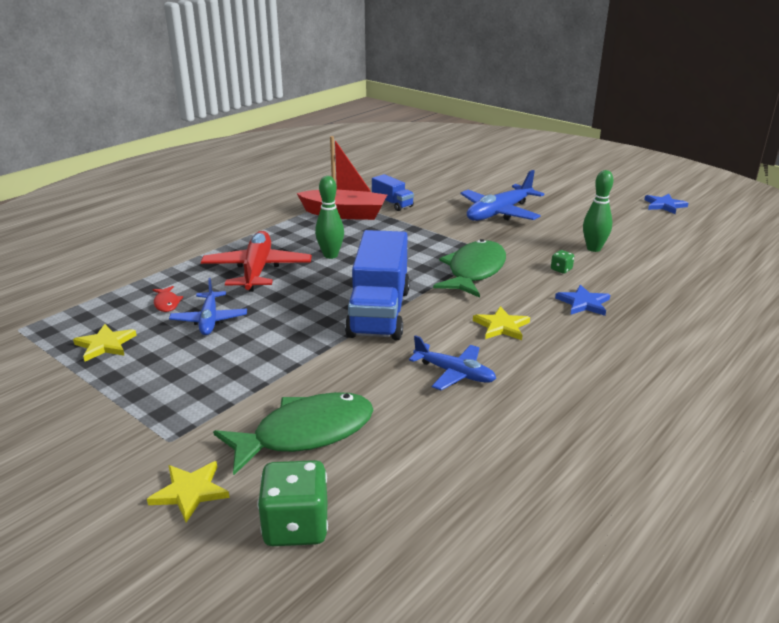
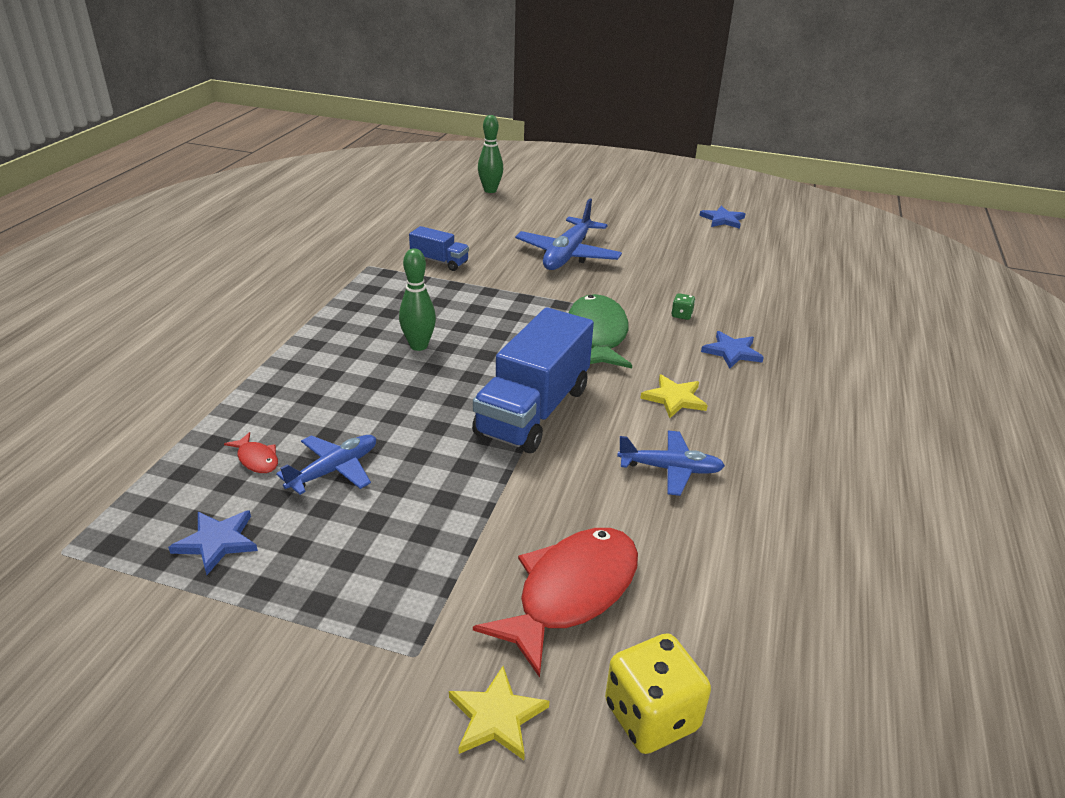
camera: 25 degrees left, 5 degrees up
yellow star [73,324,137,362] -> blue star [168,510,258,575]
blue plane [169,278,247,335] -> blue plane turned 105 degrees counterclockwise [276,435,376,495]
red plane [201,231,312,292] -> none
green fish [213,392,373,476] -> red fish [473,528,638,678]
green dice [258,460,328,546] -> yellow dice [605,633,711,754]
red boat [297,136,387,220] -> none
blue truck [345,230,410,340] -> blue truck turned 45 degrees clockwise [472,307,594,453]
green bowling pin [583,170,613,252] -> green bowling pin moved to [478,115,503,193]

